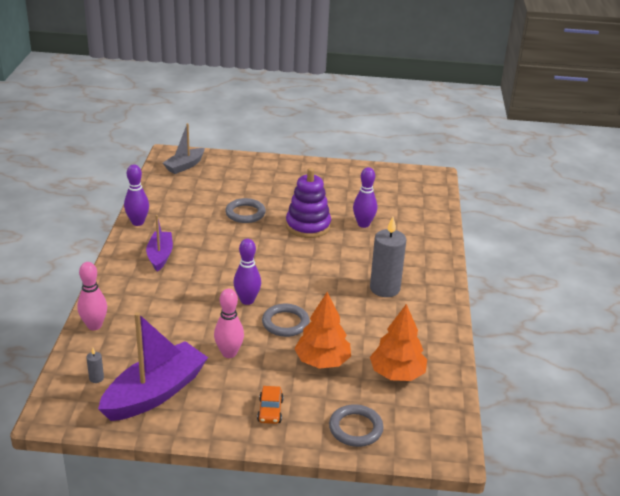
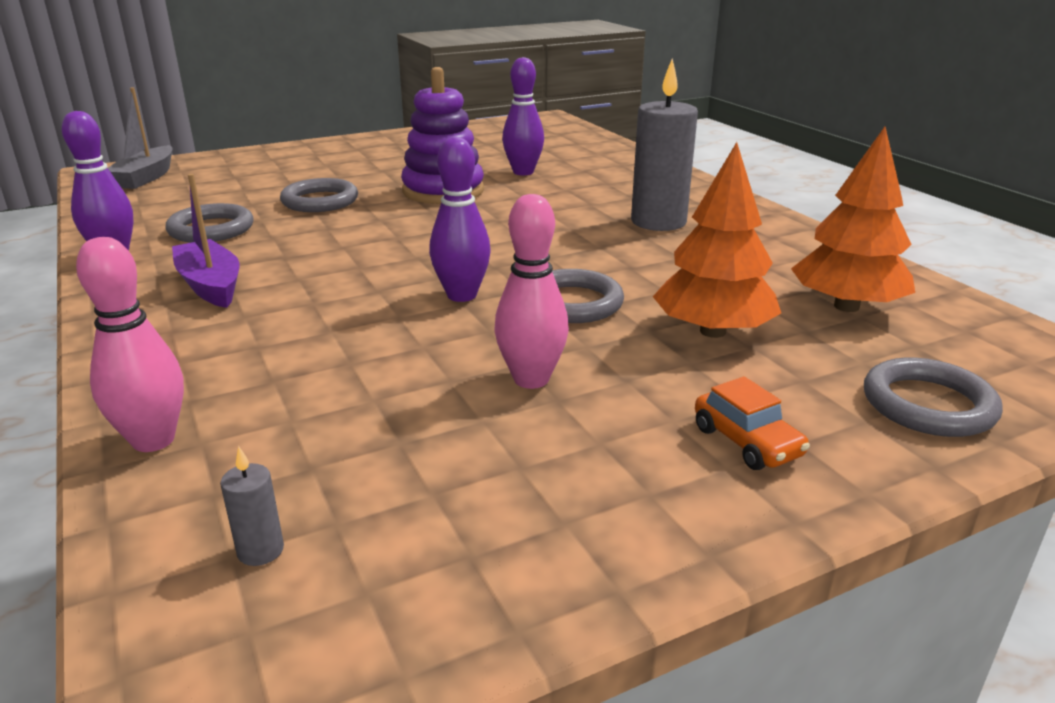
camera: 30 degrees left, 5 degrees down
purple boat [98,312,208,421] -> none
none -> grey ring [165,203,254,243]

